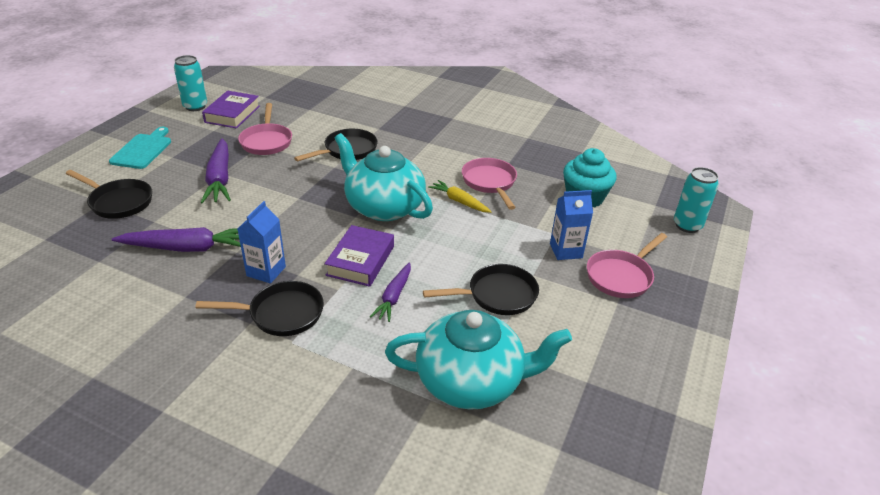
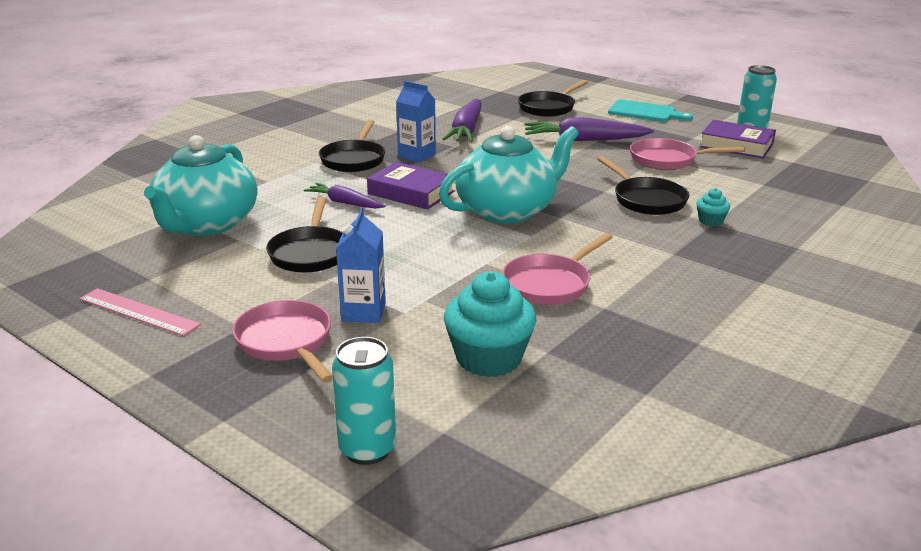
camera: 105 degrees right, 10 degrees down
yellow carrot [428,180,492,213] -> none
pink pan [462,158,517,210] -> pink pan turned 135 degrees clockwise [502,233,613,305]
none -> pink ruler [79,288,201,336]
none -> turquoise cupcake [696,188,730,226]

